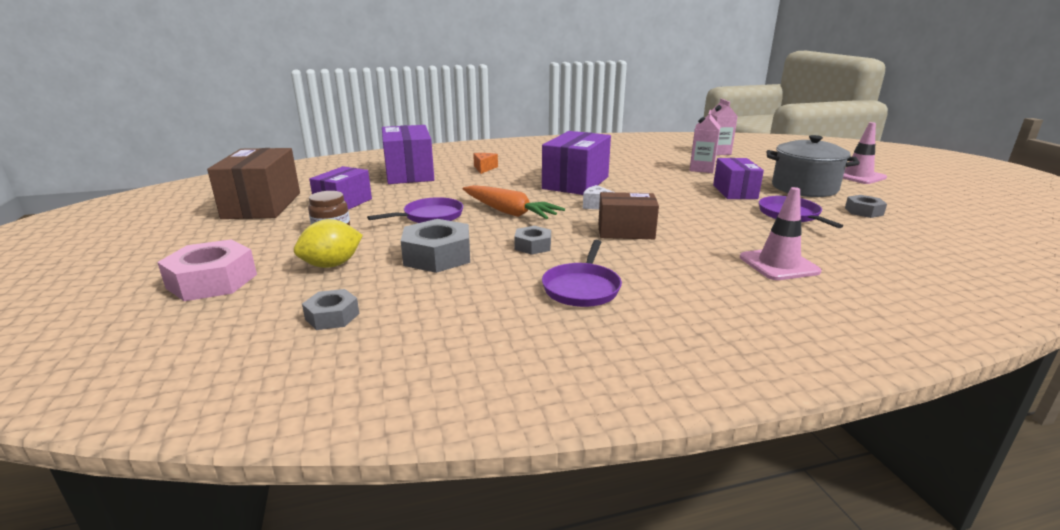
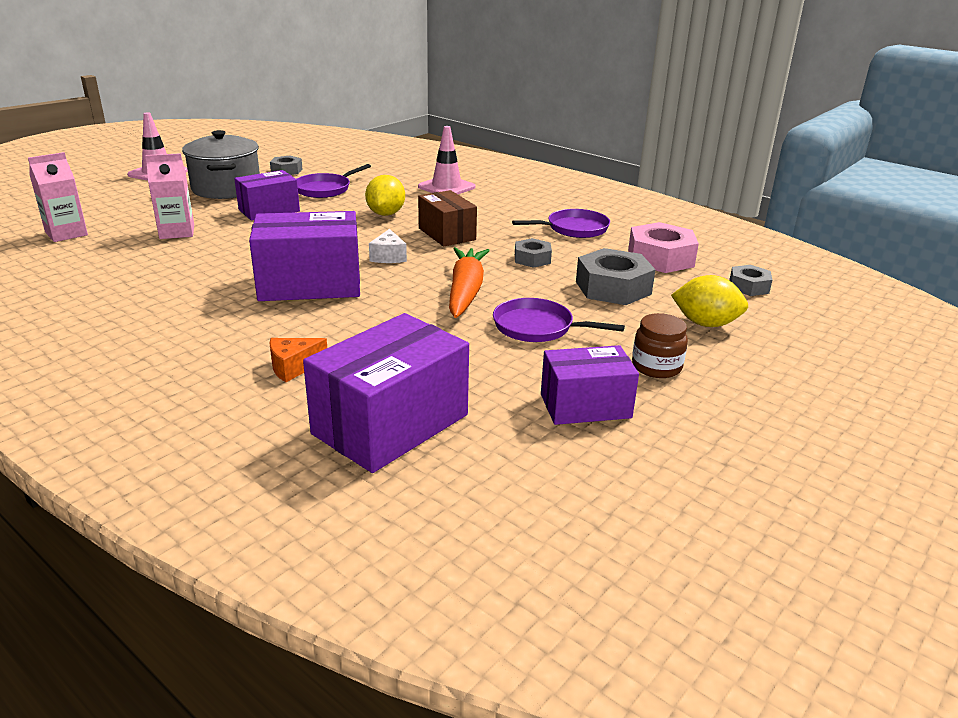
camera: 125 degrees left, 5 degrees up
pink nut [157,239,257,301] -> pink nut moved to [628,222,699,273]
brown box [207,148,300,219] -> none
none -> yellow lemon [365,175,405,216]

